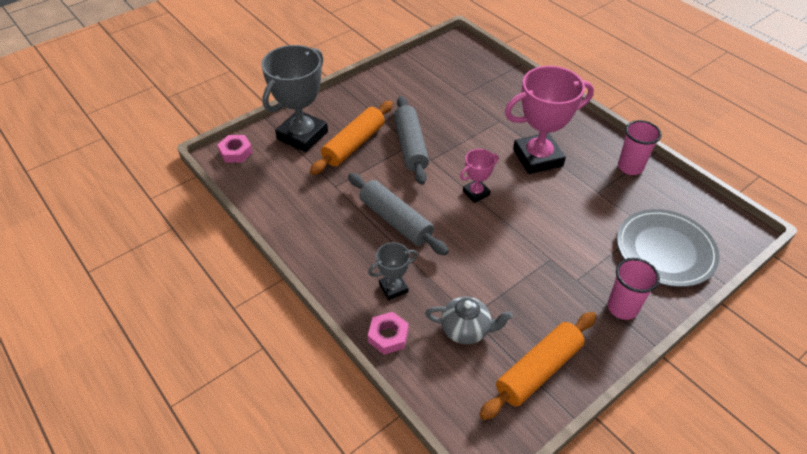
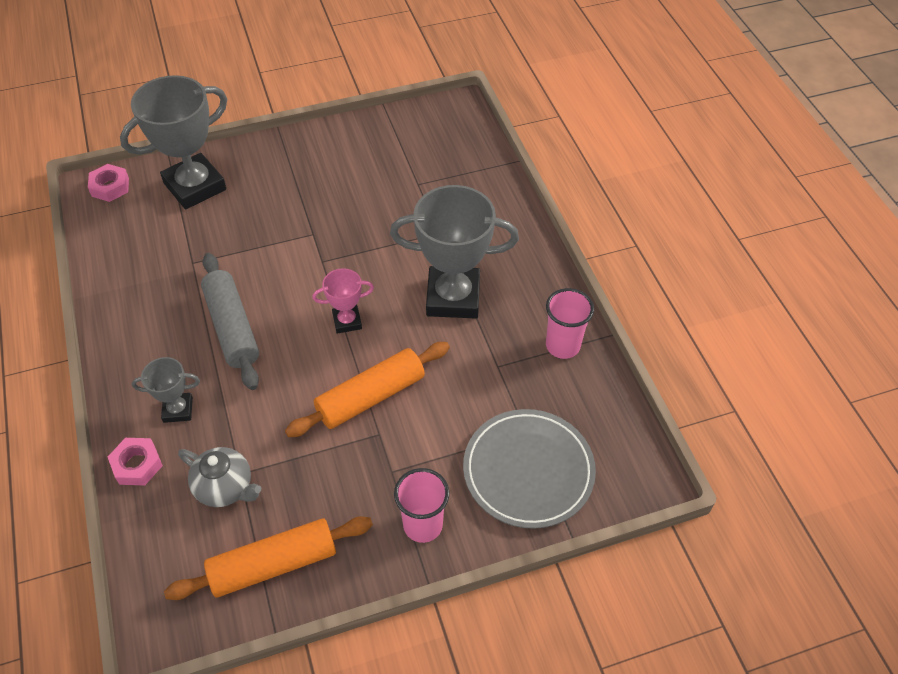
camera: 20 degrees right, 5 degrees up
orange rolling pin [310,101,393,175] -> orange rolling pin moved to [285,342,450,437]
grey rolling pin [394,96,429,185] -> none
pink trophy [505,66,594,174] -> grey trophy [390,185,519,318]

